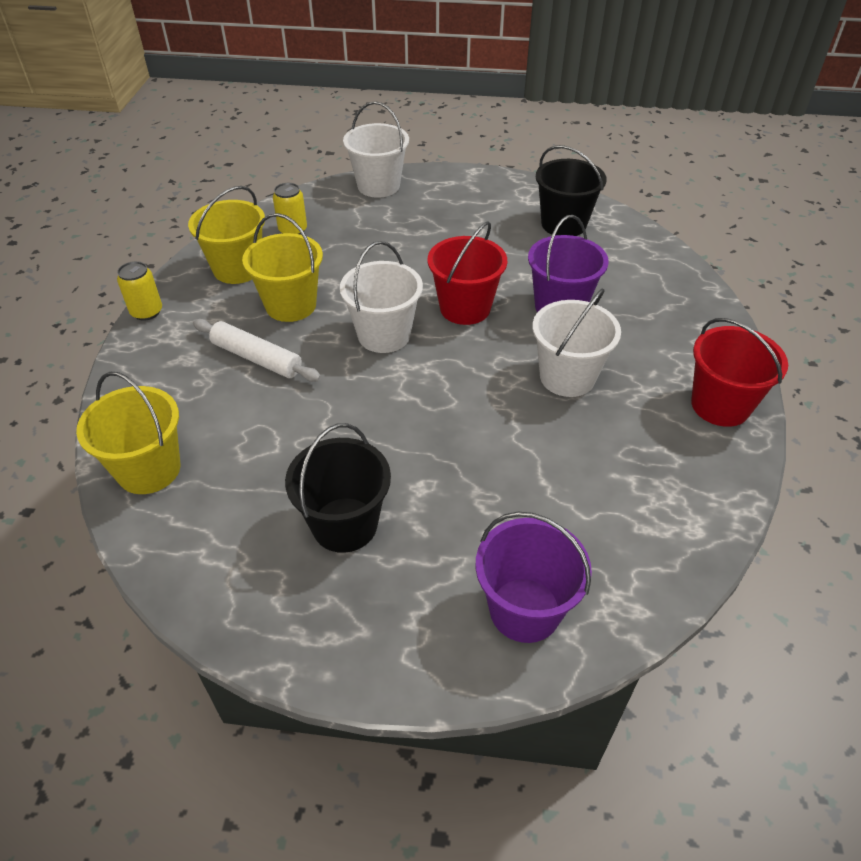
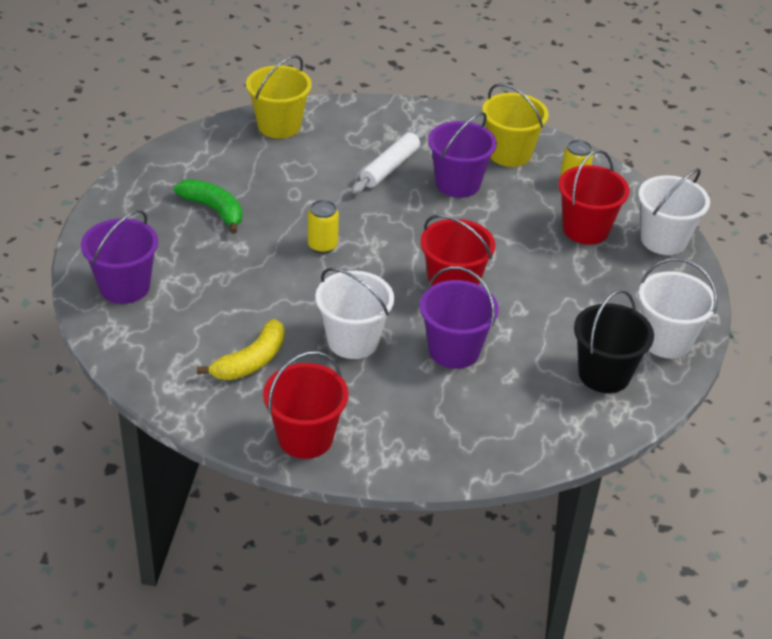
camera: 90 degrees right, 5 degrees down
yellow can [117,261,162,321] -> yellow can moved to [308,200,339,254]
yellow bucket [242,213,323,322] -> purple bucket [428,112,497,198]
black bucket [285,423,391,553] -> green banana [174,179,242,234]
white bucket [340,241,423,353] -> white bucket moved to [639,258,717,359]
none -> yellow banana [197,319,285,380]
none -> red bucket [558,150,630,245]

